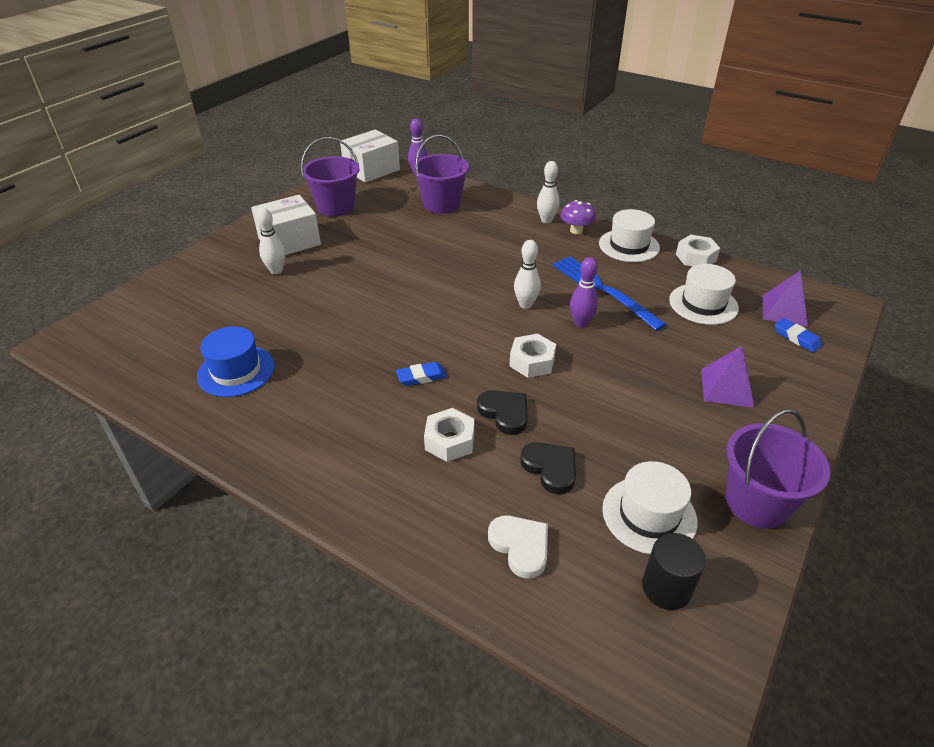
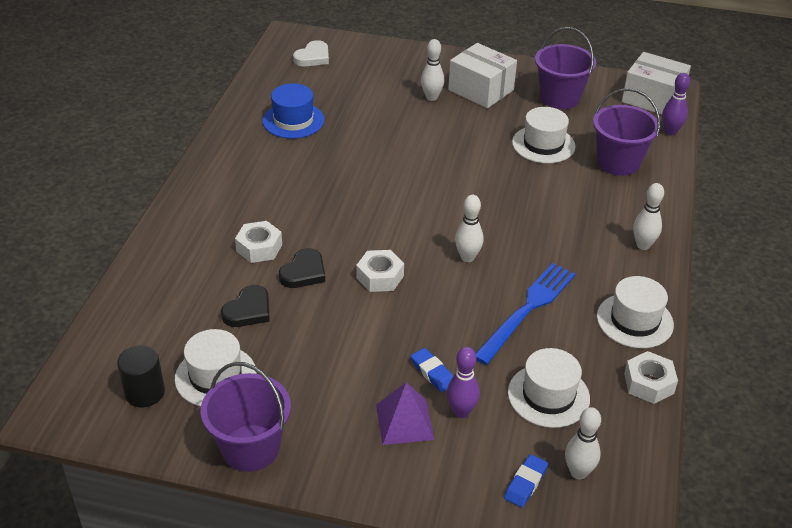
camera: 70 degrees right, 0 degrees up
blue eraser [396,362,447,386] -> blue eraser moved to [411,348,453,392]
white heart [488,516,548,579] -> white heart moved to [293,40,329,66]
purple mushroom [560,200,596,234] -> none
purple bowling pin [570,257,598,328] -> purple bowling pin moved to [447,347,480,418]
purple pyramid [762,270,808,327] -> white bowling pin [565,407,601,479]
none -> white hat [512,107,576,163]

